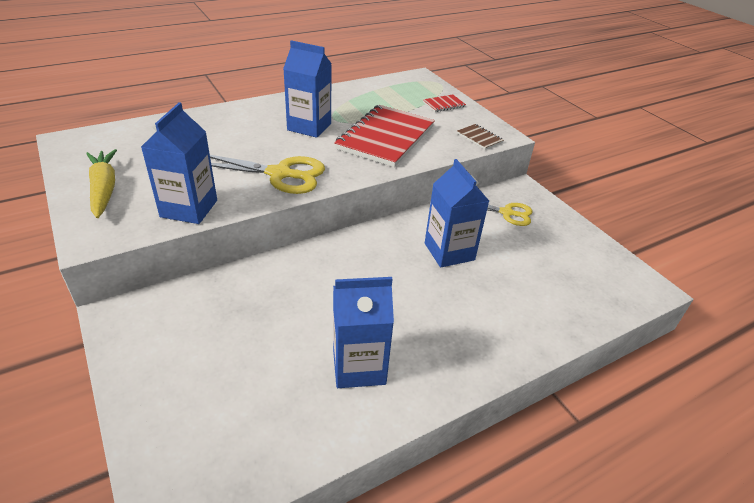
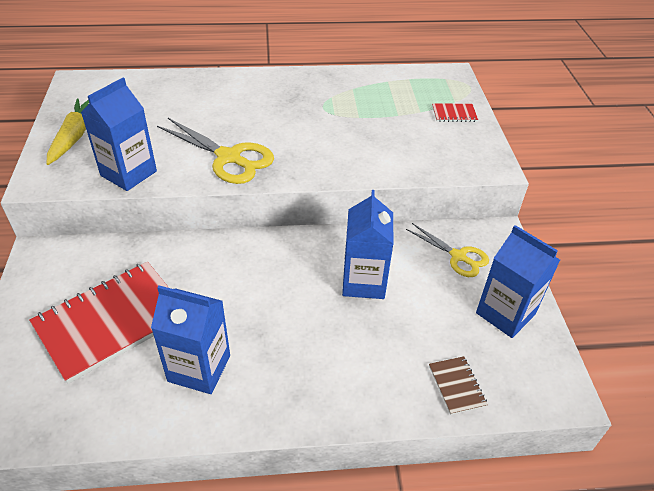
camera: 25 degrees right, 5 degrees up
blue carton [283,40,332,138] -> blue carton moved to [476,225,560,338]
red notebook [334,105,435,167] -> red notebook moved to [29,262,169,384]
brown notebook [457,124,504,150] -> brown notebook moved to [429,356,488,415]

